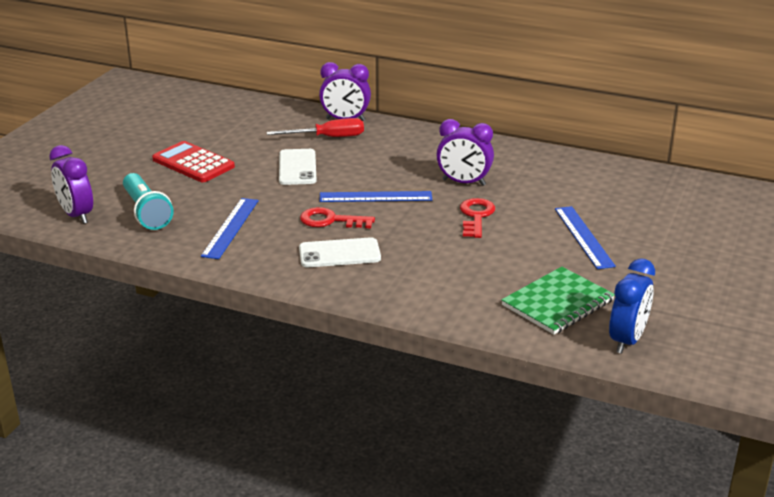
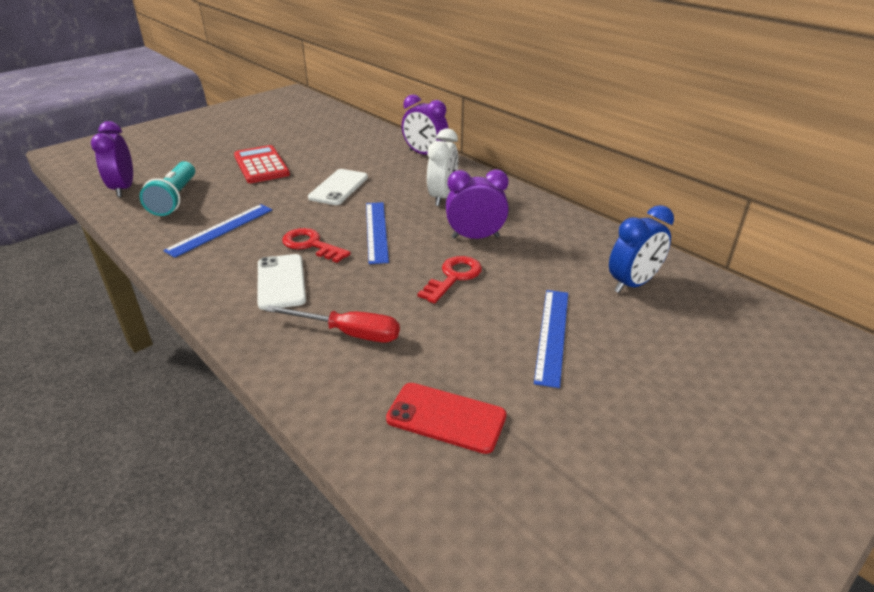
camera: 25 degrees right, 5 degrees up
red screwdriver [267,118,364,137] -> red screwdriver moved to [265,305,400,342]
white phone [299,237,381,267] -> white phone turned 60 degrees clockwise [257,254,306,310]
blue ruler [319,191,432,202] -> blue ruler turned 60 degrees clockwise [366,202,389,264]
purple clock [436,119,494,186] -> purple clock turned 135 degrees clockwise [446,169,509,239]
green notebook [501,267,615,335] -> red phone [386,383,507,454]
blue clock [609,258,655,354] -> blue clock moved to [609,205,674,293]
none -> white clock [427,128,458,206]

